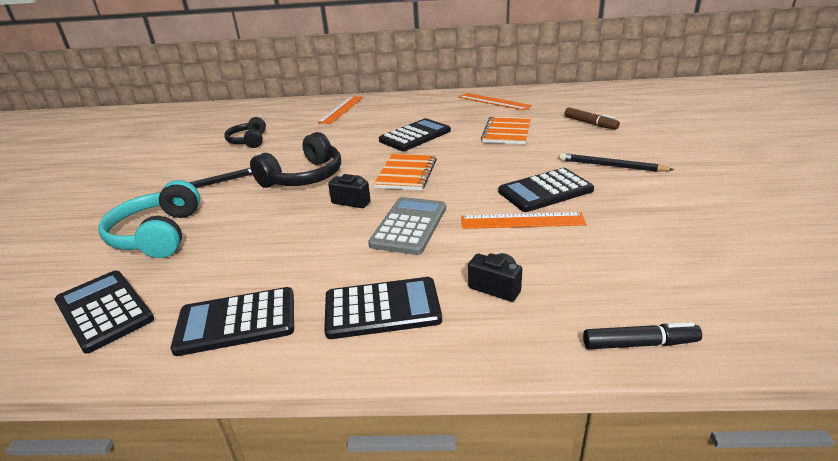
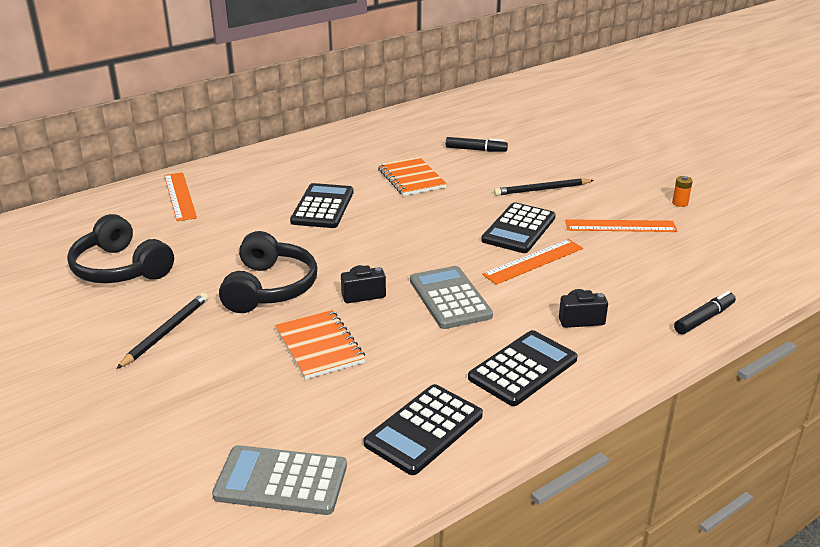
camera: 40 degrees left, 0 degrees up
black calculator [55,271,154,354] -> grey calculator [212,445,347,515]
turquoise headphones [98,180,200,258] -> none
black headphones [224,117,266,148] -> black headphones [67,214,174,283], size x1.58
orange notebook [373,154,437,190] -> orange notebook moved to [275,310,365,380]
orange ruler [459,93,532,111] -> orange ruler moved to [565,219,677,232]
brown marker [564,107,620,130] -> black marker [446,137,508,152]
none -> orange battery [672,176,693,207]

